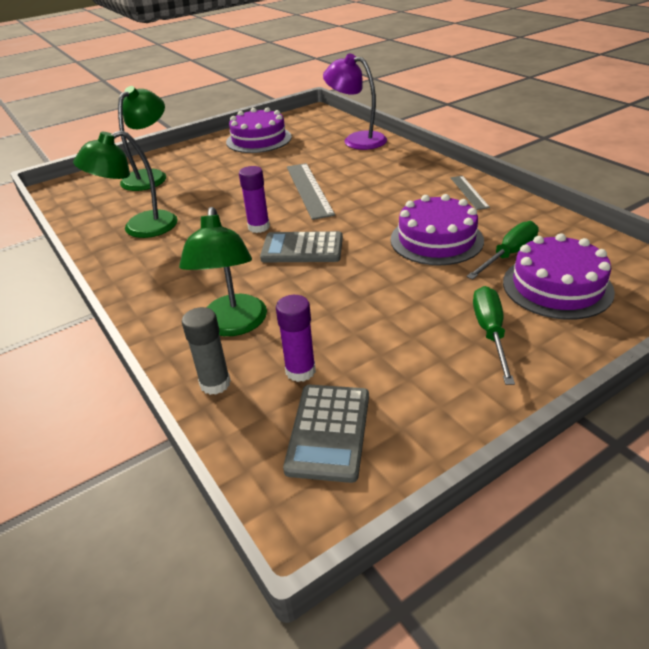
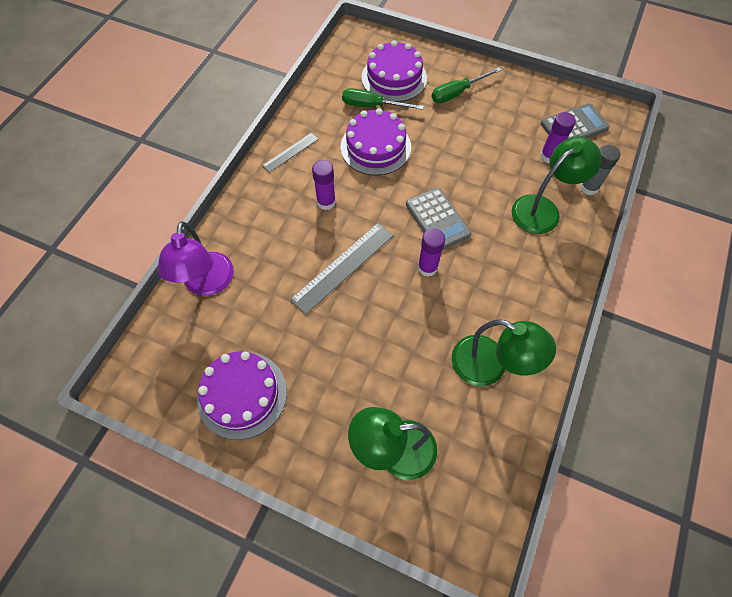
camera: 125 degrees left, 25 degrees up
none -> purple glue stick [312,160,336,210]

